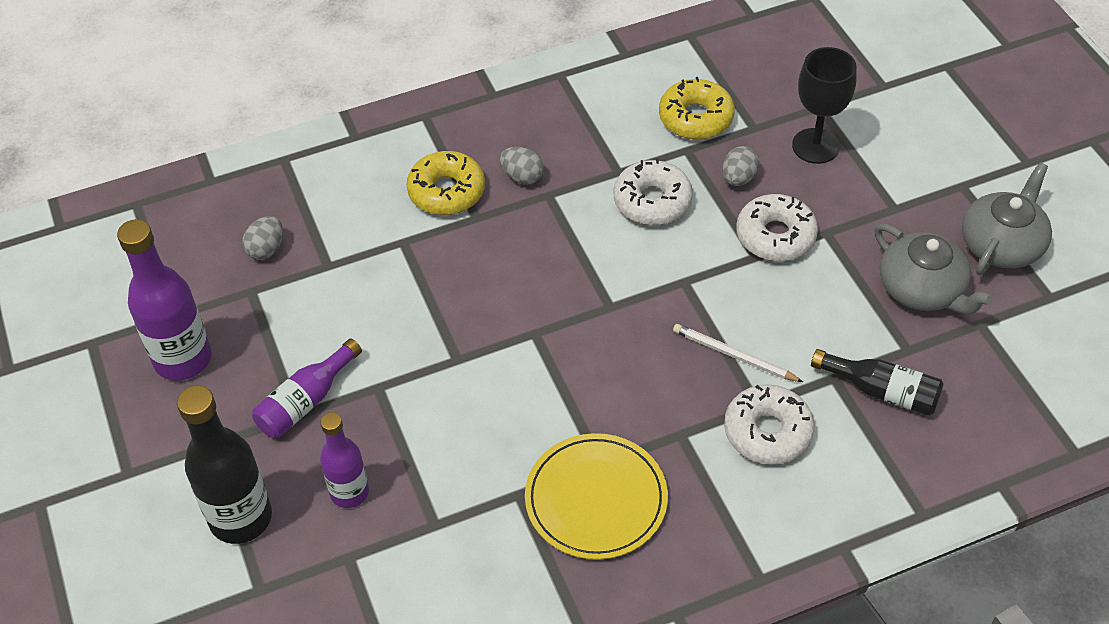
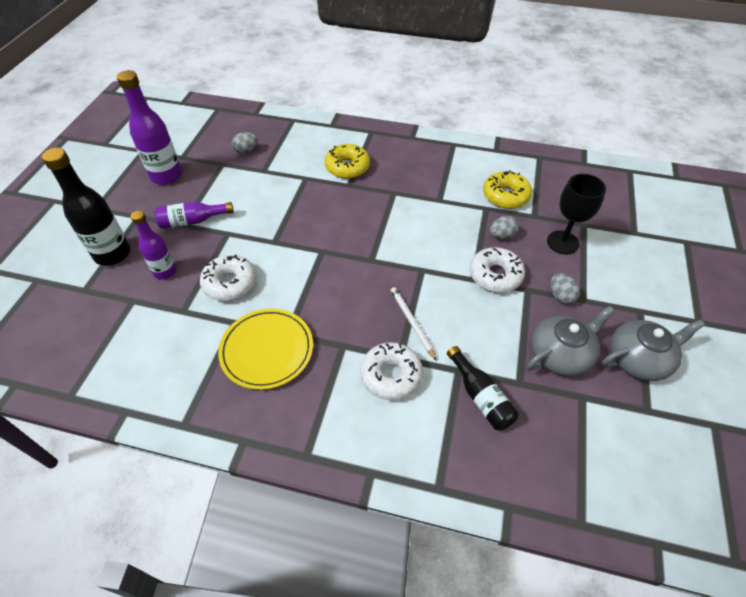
camera: 35 degrees right, 0 degrees up
grey egg [500,147,544,184] -> grey egg moved to [550,273,580,304]
white donut [614,158,693,225] -> white donut moved to [200,255,256,301]
grey teapot [874,224,993,314] -> grey teapot turned 120 degrees counterclockwise [527,306,615,376]

